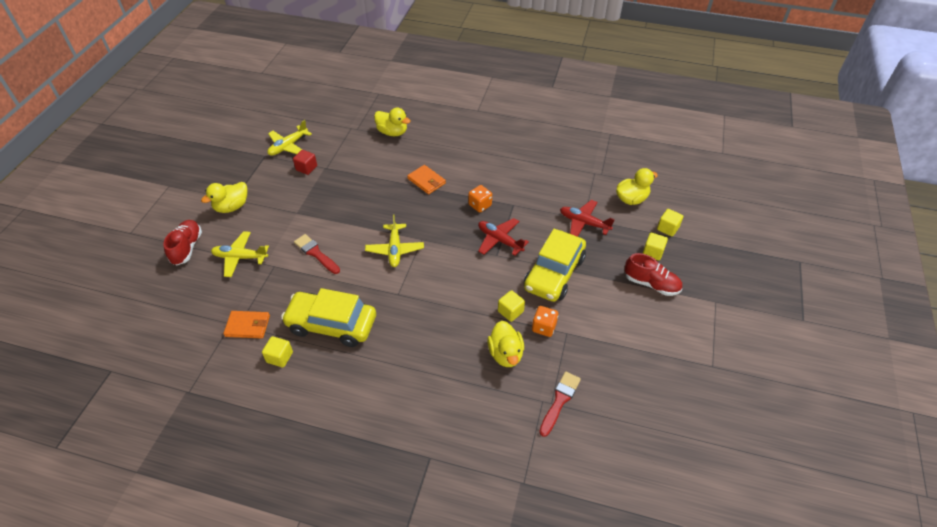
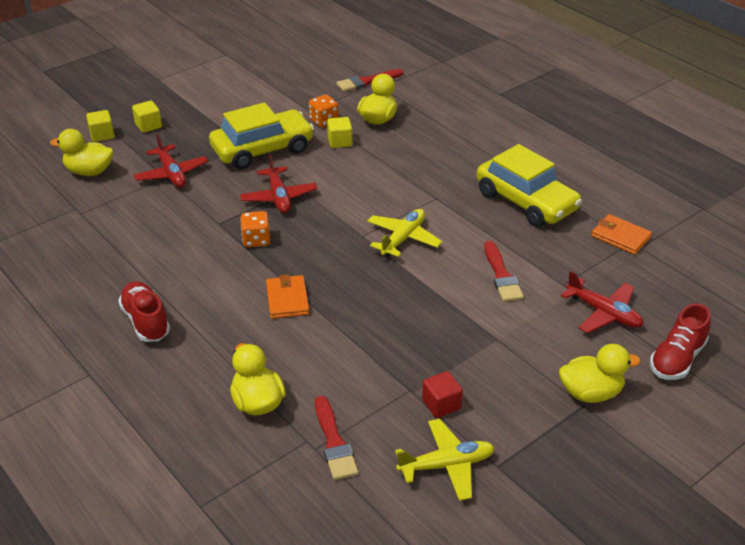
camera: 145 degrees left, 10 degrees down
yellow plane [211,231,269,277] -> red plane [561,271,644,333]
yellow cube [262,336,293,367] -> none
red shoe [625,253,682,296] -> red shoe moved to [118,281,170,342]
none -> red brush [315,396,358,480]

